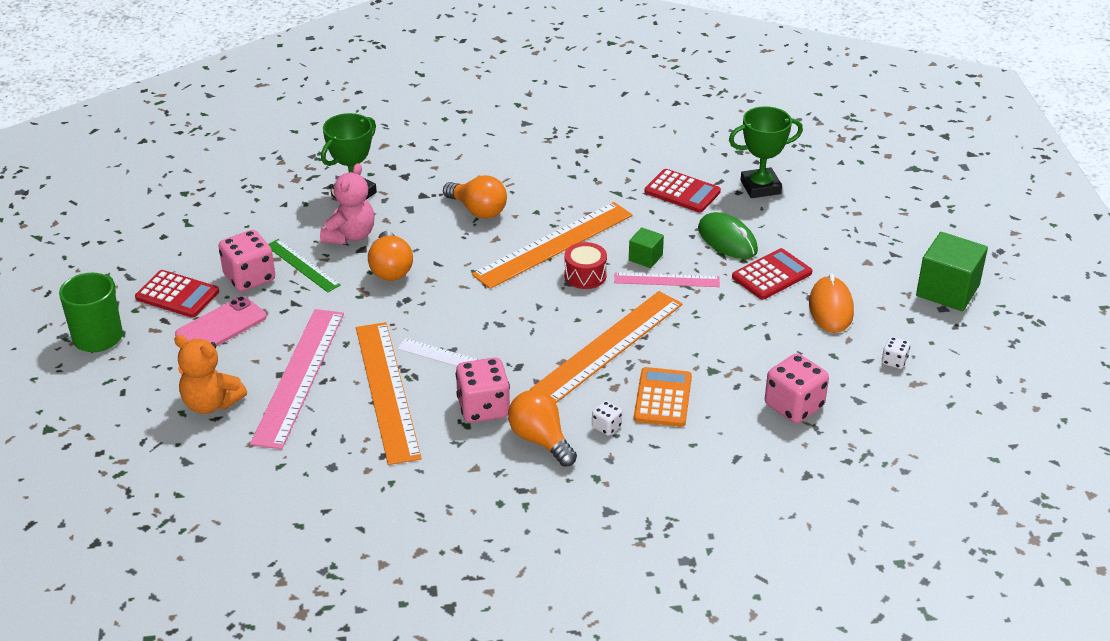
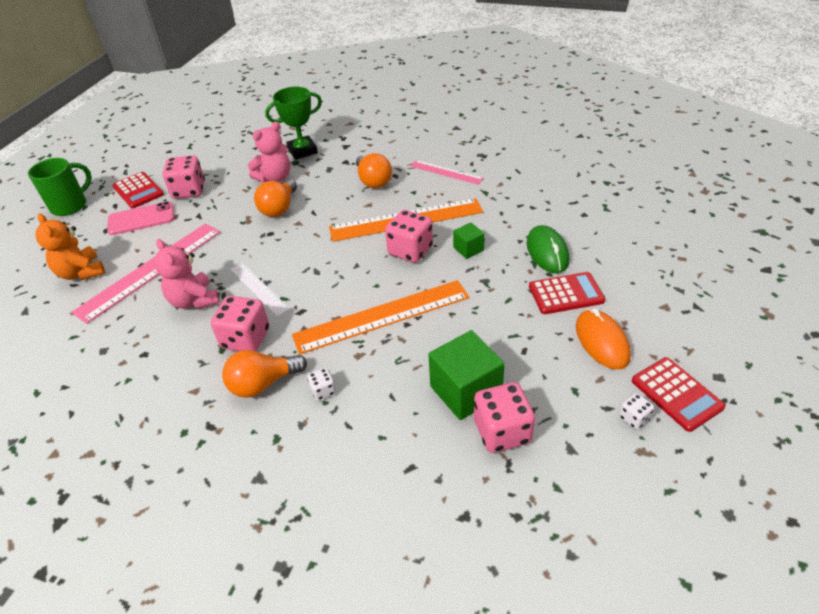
camera: 30 degrees right, 5 degrees up
green ruler [268,239,341,292] -> none
orange ruler [356,322,422,465] -> pink teddy bear [154,239,220,310]
orange light bulb [508,390,577,467] -> orange light bulb turned 105 degrees counterclockwise [222,350,307,398]
red drum [564,242,607,289] -> pink dice [385,210,433,263]
pink ruler [614,272,720,287] -> pink ruler moved to [410,160,484,185]
orange calculator [634,367,692,427] -> none
red calculator [645,169,721,213] -> red calculator moved to [632,357,726,432]
green trophy [729,106,803,198] -> none
orange mouse [809,273,854,333] -> orange mouse turned 45 degrees counterclockwise [576,308,631,370]
green cube [916,232,988,311] -> green cube moved to [428,330,505,420]

